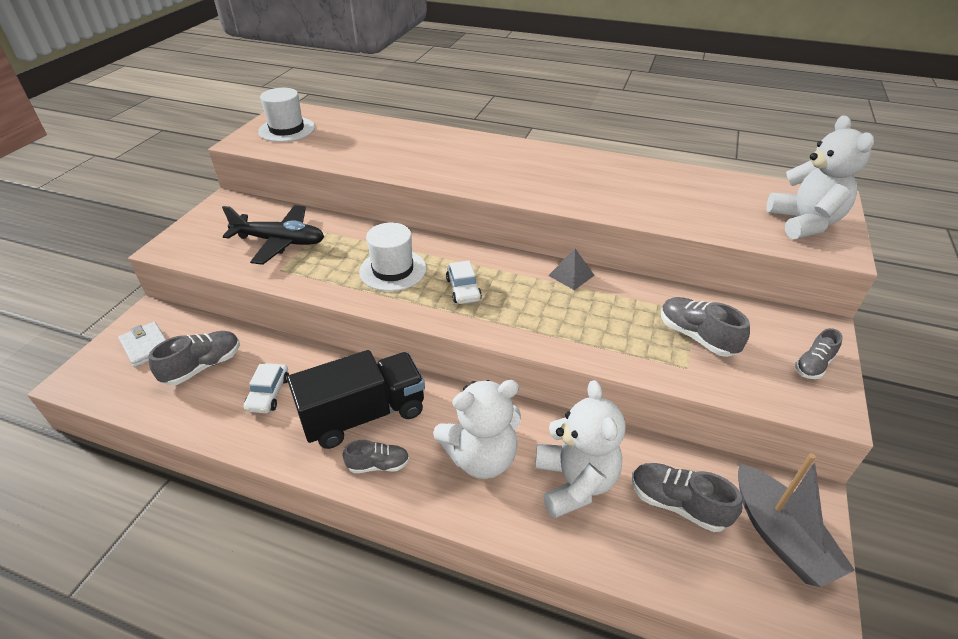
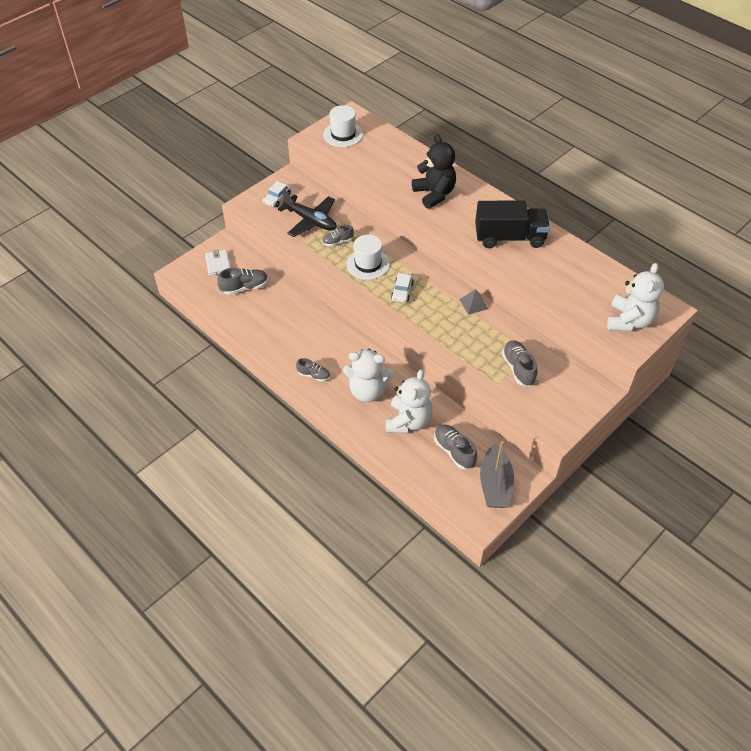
camera: 25 degrees right, 10 degrees up
white car [243,363,289,413] -> white car moved to [262,181,291,207]
black truck [287,350,425,449] -> black truck moved to [475,200,550,248]
grey shoe [795,328,843,379] -> grey shoe moved to [322,225,354,247]
none -> black teddy bear [412,134,456,209]

